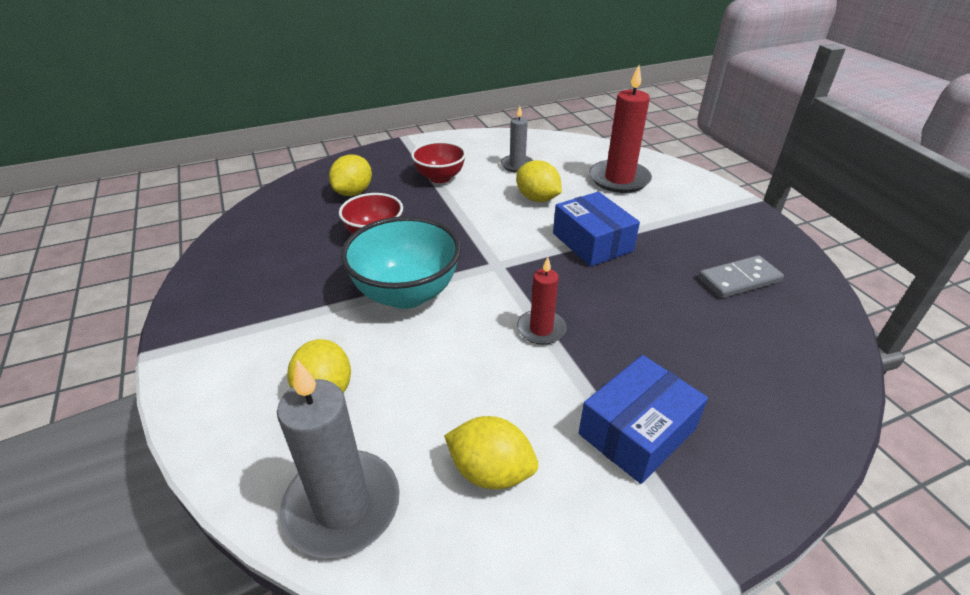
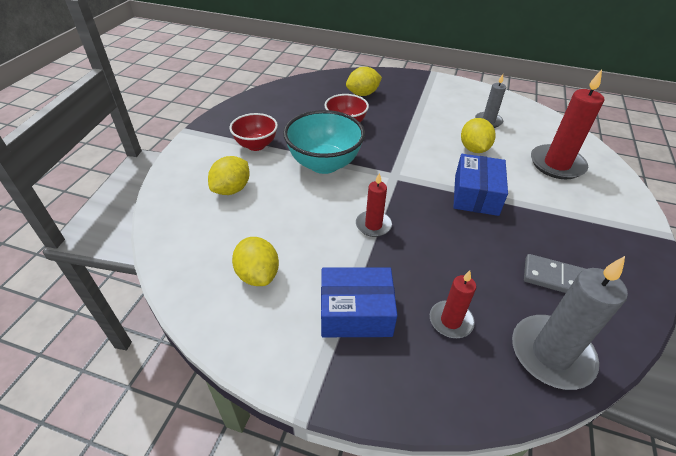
camera: 40 degrees right, 5 degrees up
grey candle [277,360,400,558] -> grey candle moved to [512,256,628,390]
red bowl [411,141,466,183] -> red bowl moved to [230,113,278,151]
none -> red candle [430,270,476,338]

